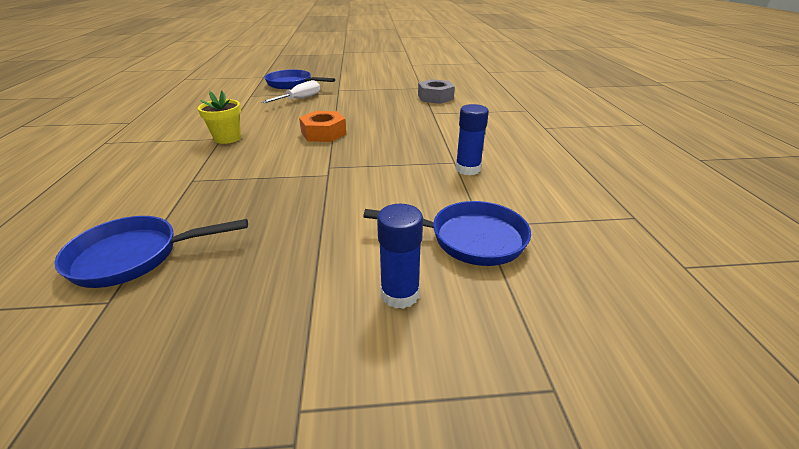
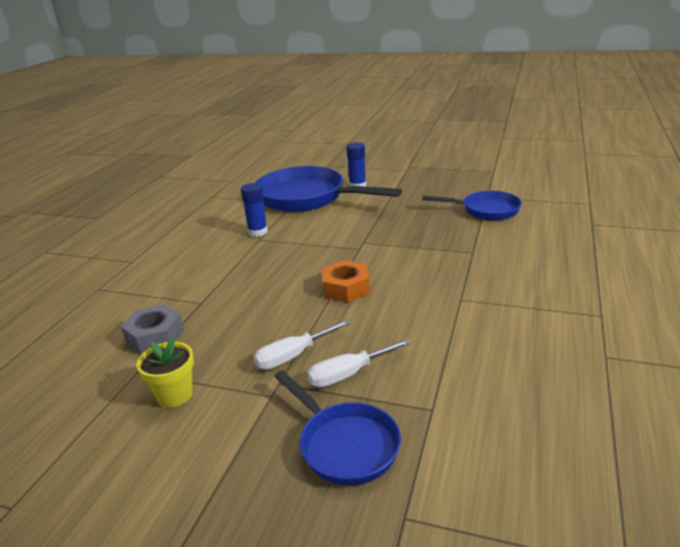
camera: 155 degrees left, 5 degrees down
yellow flower pot [198,91,241,144] -> yellow flower pot moved to [136,337,194,407]
blue pan [363,201,531,266] -> blue pan [255,166,402,212], size x1.76
none -> white screwdriver [254,319,351,370]

